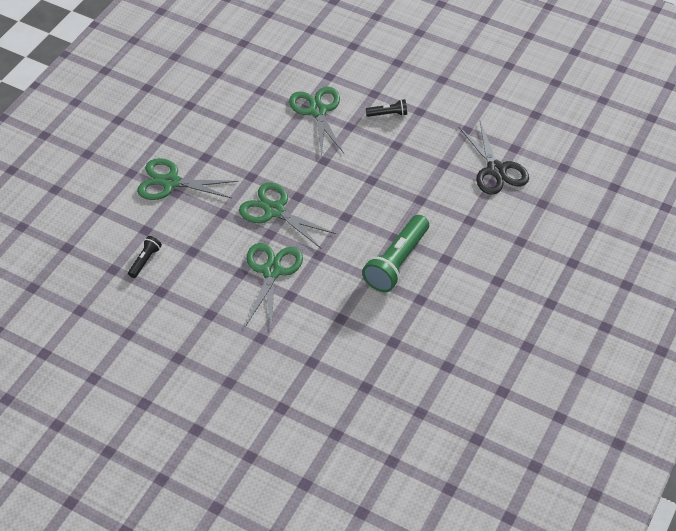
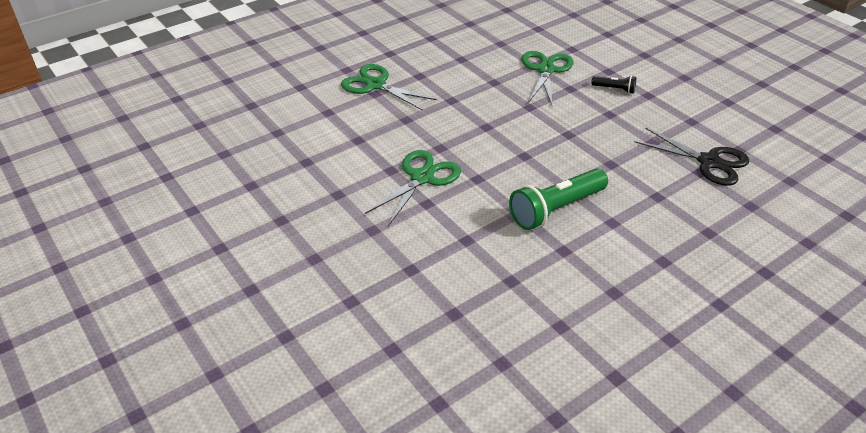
camera: 25 degrees right, 10 degrees down
black flashlight [128,236,162,278] -> none
green scissors [239,182,336,248] -> none
black scissors [459,121,529,195] -> black scissors turned 60 degrees counterclockwise [635,127,749,186]

